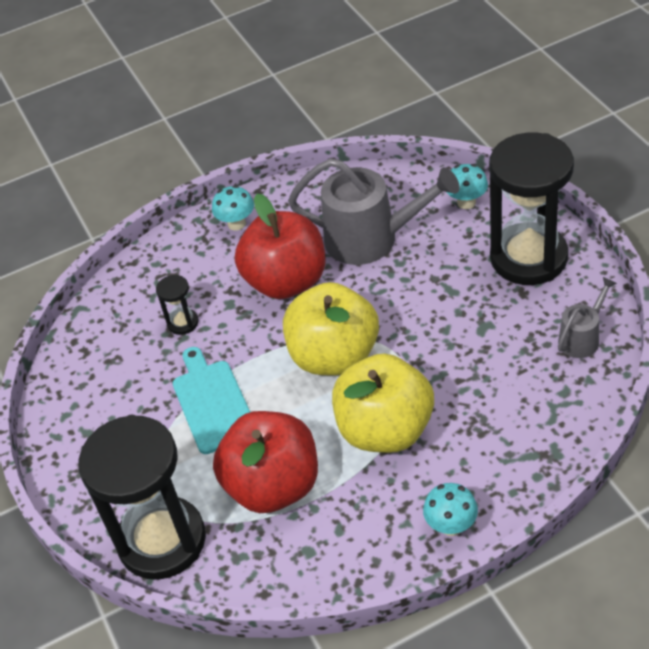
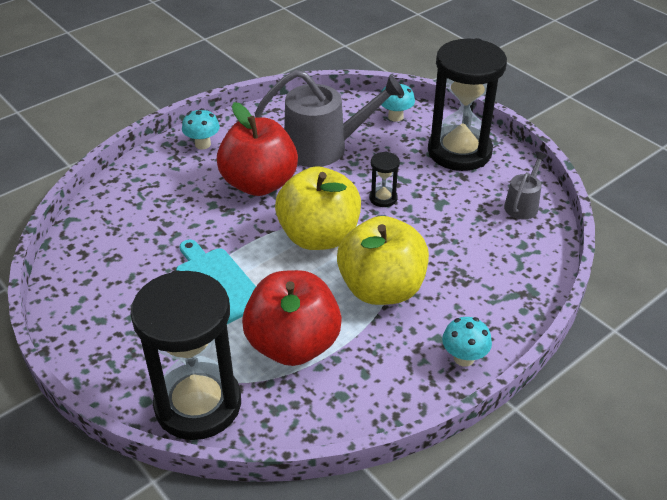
camera: 20 degrees left, 5 degrees down
black hourglass [156,275,199,335] -> black hourglass moved to [369,152,400,207]

